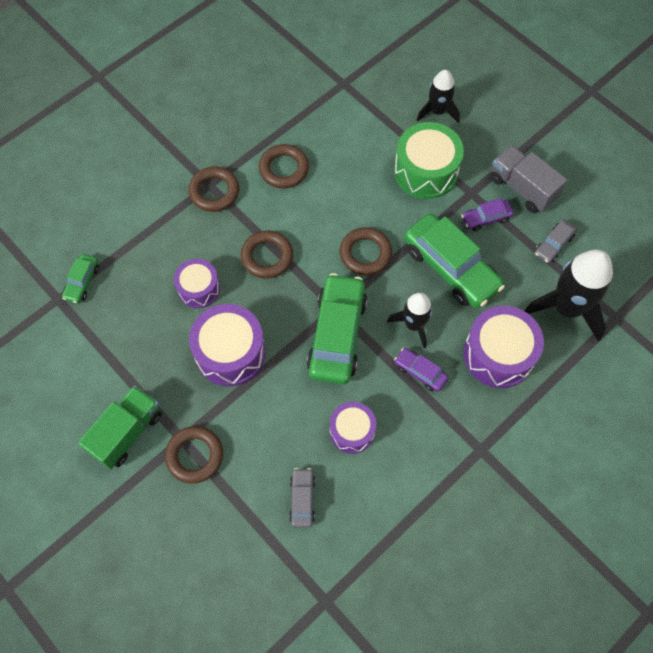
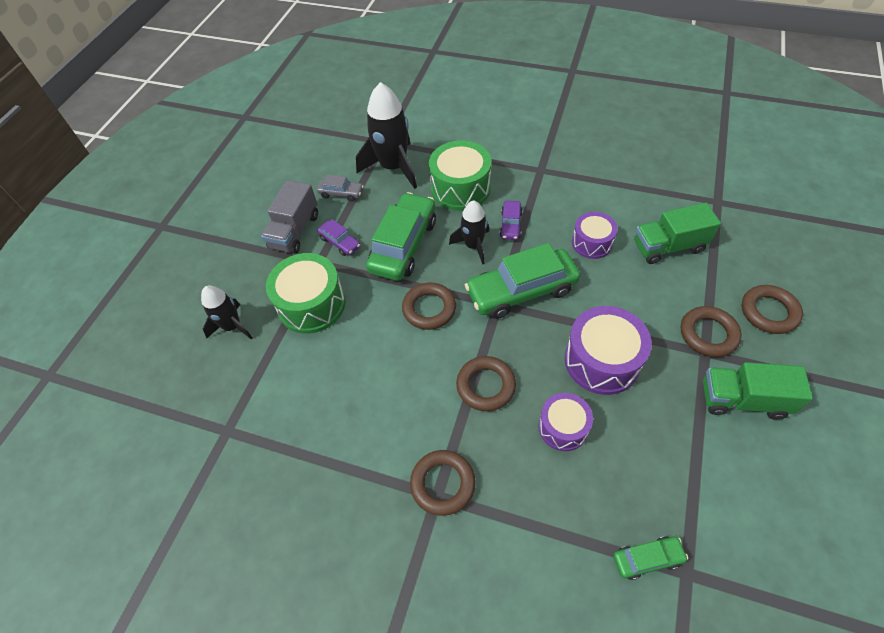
camera: 115 degrees left, 10 degrees down
brown ring [259,144,309,189] -> brown ring moved to [742,285,803,334]
grey car [289,468,315,527] -> green truck [634,203,721,264]
purple drum [463,306,544,388] -> green drum [429,141,491,211]

